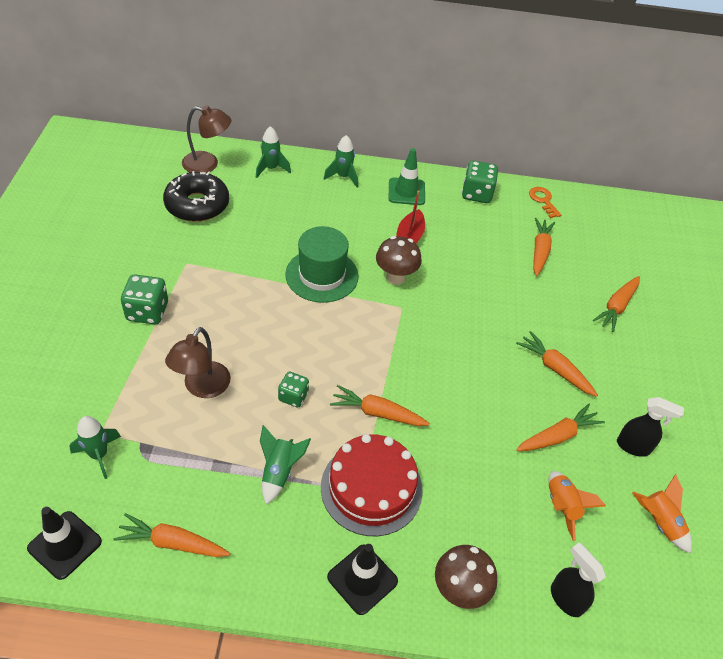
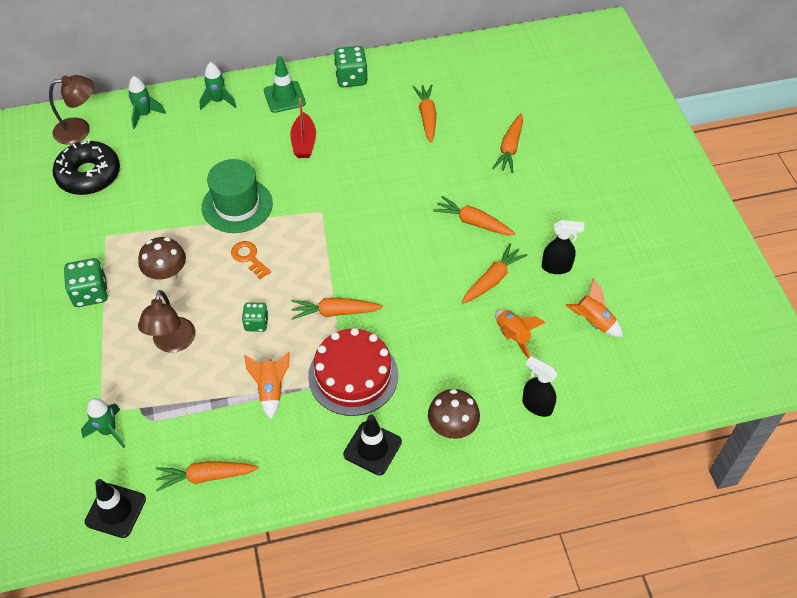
camera: 15 degrees left, 5 degrees up
green rocket [260,425,311,504] -> orange rocket [244,352,290,419]
brown mushroom [376,236,422,285] -> brown mushroom moved to [138,237,186,285]
orange key [529,187,561,218] -> orange key moved to [231,241,271,279]

